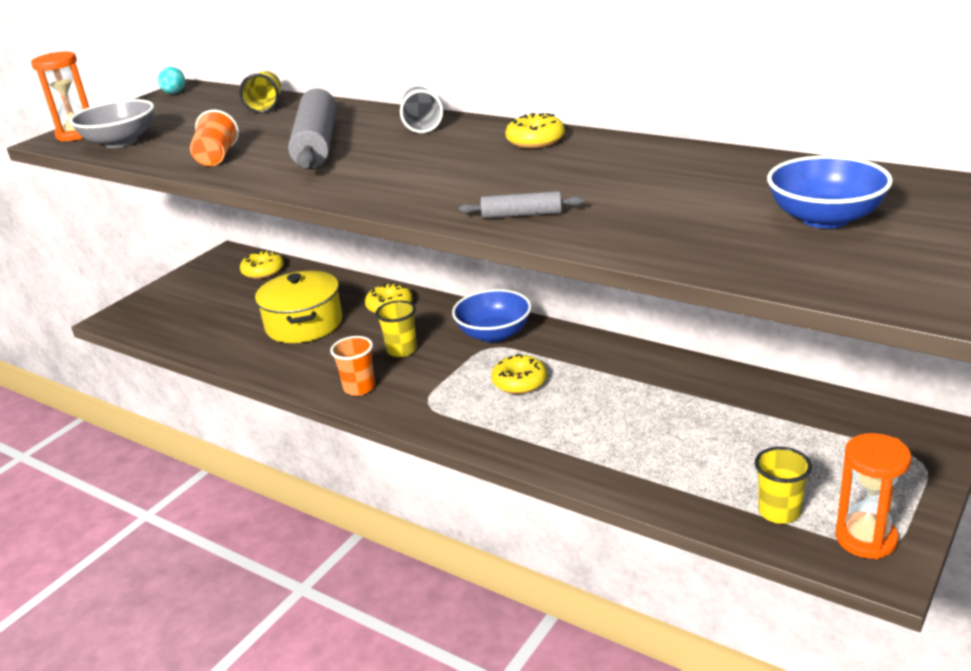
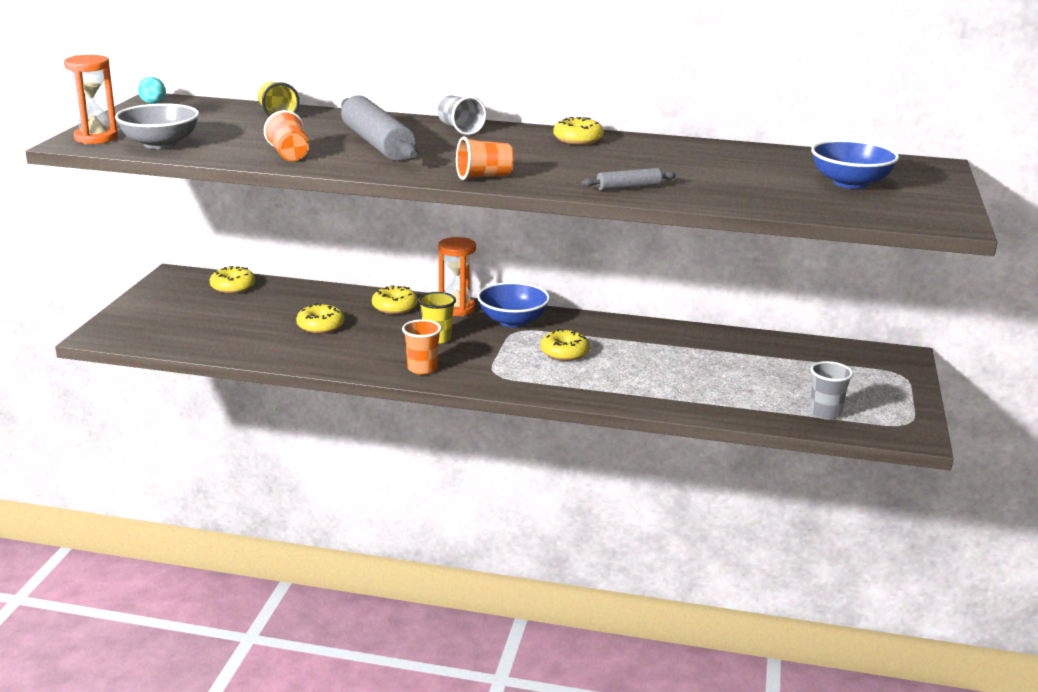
camera: 25 degrees left, 5 degrees down
yellow pot [255,270,342,343] -> yellow donut [296,303,344,334]
yellow cup [755,447,812,524] -> grey cup [810,361,853,420]
orange hourglass [836,433,911,559] -> orange hourglass moved to [438,237,476,316]
none -> orange cup [456,136,514,180]

